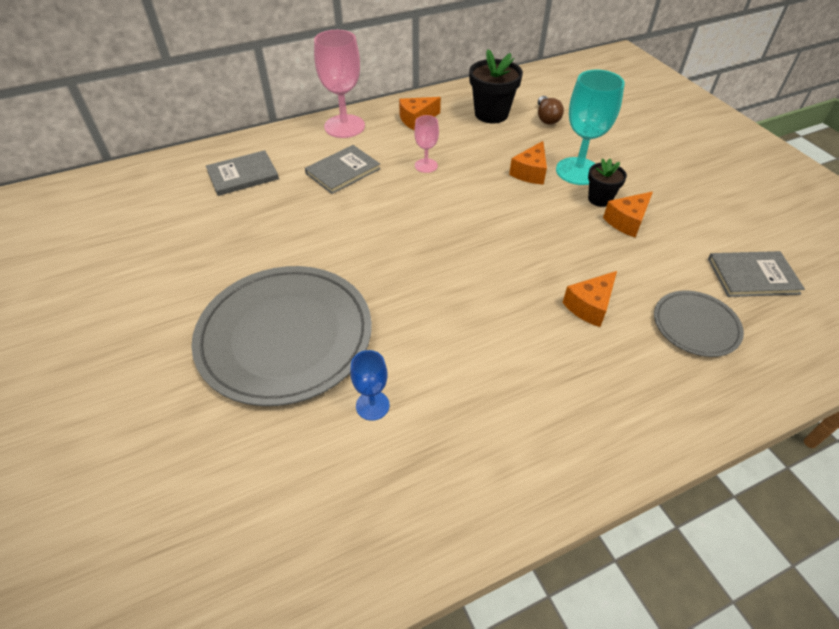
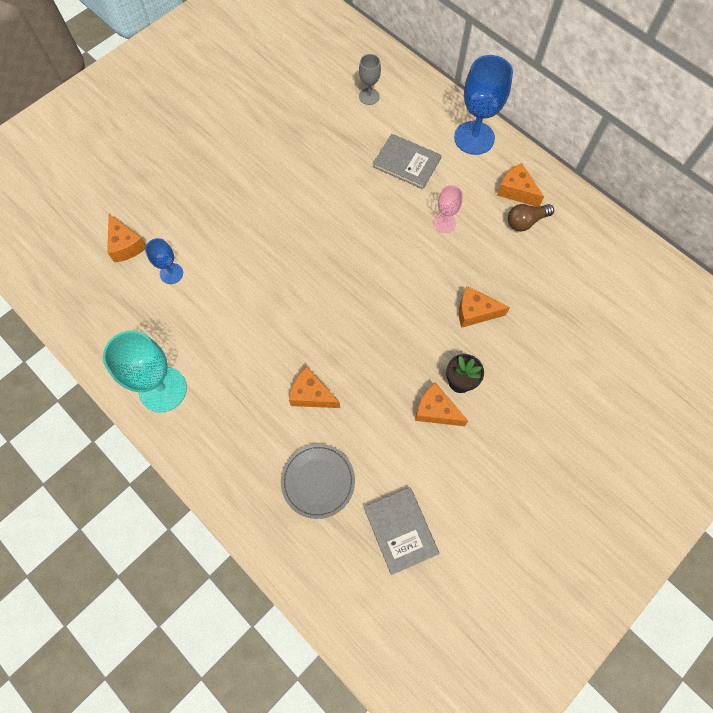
camera: 70 degrees right, 20 degrees up
grey plate [191,266,372,406] -> none
grey book [206,150,279,196] -> grey goblet [359,54,381,105]
pink goblet [314,30,365,138] -> blue goblet [454,55,513,155]
black flower pot [469,49,523,123] -> none
brown light bulb [538,96,564,125] -> brown light bulb moved to [508,204,554,231]
turquoise goblet [556,70,625,185] -> turquoise goblet moved to [103,330,187,412]
none -> orange cheese [107,214,146,263]

